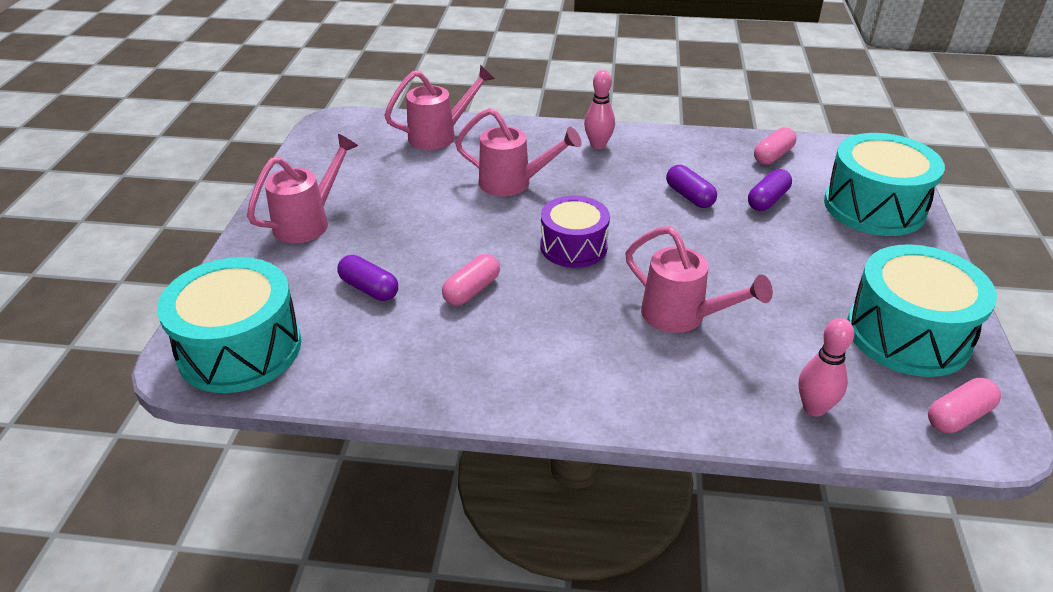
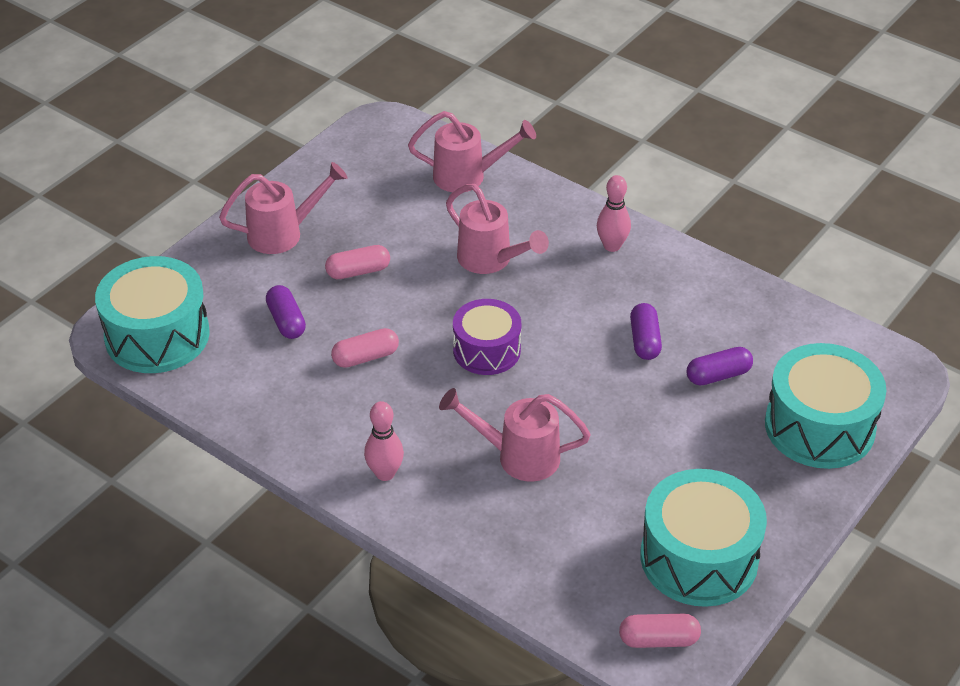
camera: 30 degrees right, 5 degrees up
pink watering can [625,226,773,333] -> pink watering can turned 120 degrees clockwise [439,388,591,482]
pink capsule [754,127,796,165] -> pink capsule moved to [325,245,390,279]
pink bowling pin [799,318,854,416] -> pink bowling pin moved to [364,401,404,481]

